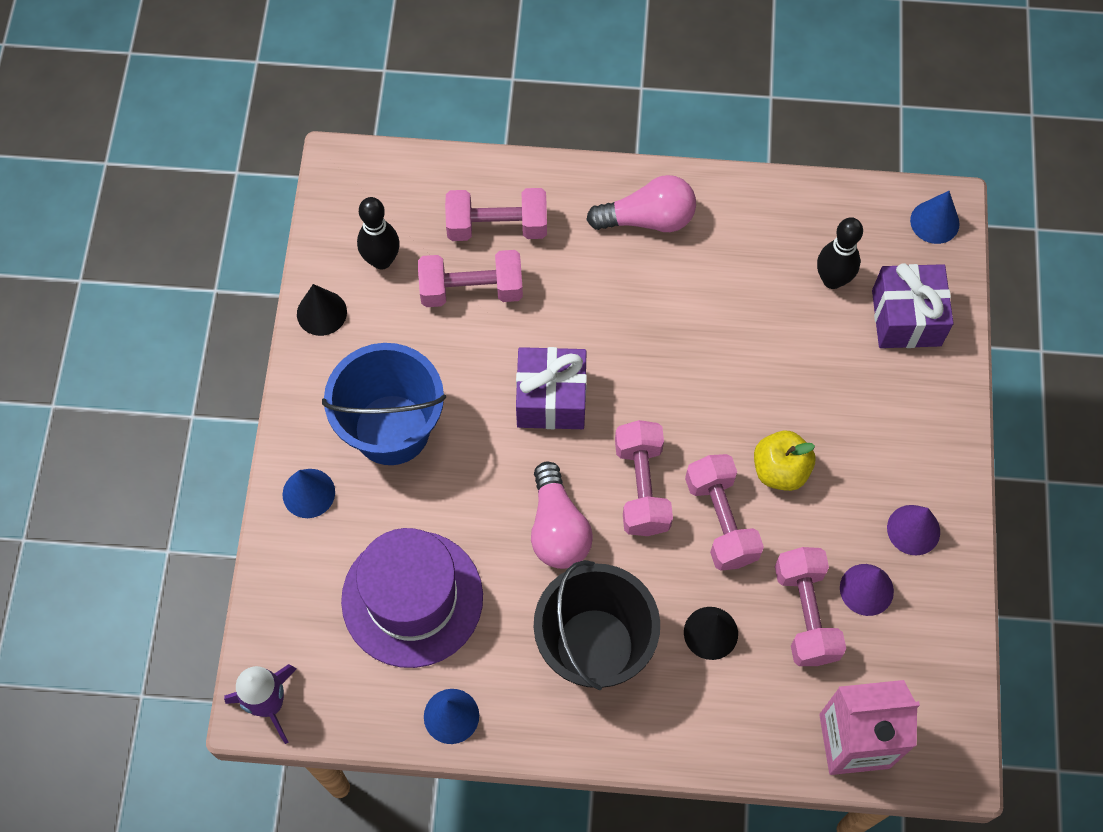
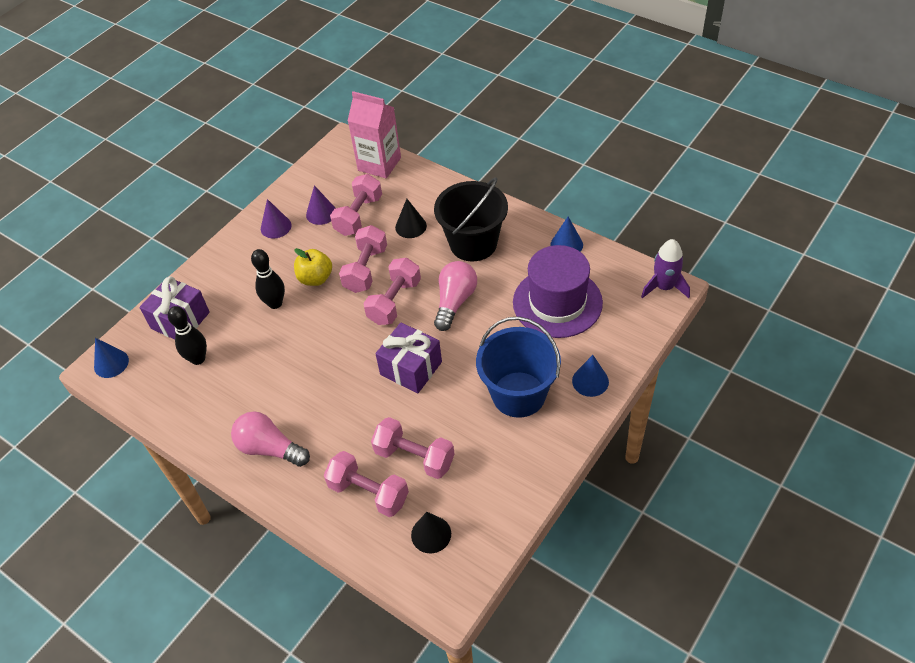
camera: 145 degrees left, 15 degrees down
black cone [297,284,347,336] -> black cone moved to [411,512,451,553]
black bowling pin [357,197,400,269] -> black bowling pin moved to [251,249,285,309]

